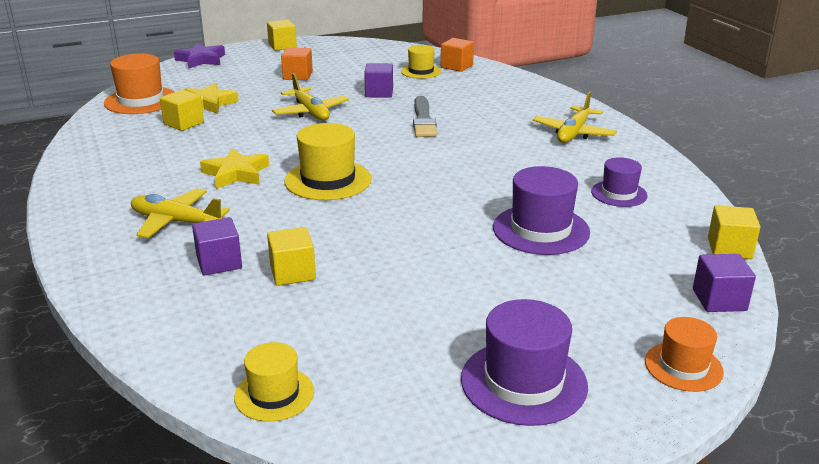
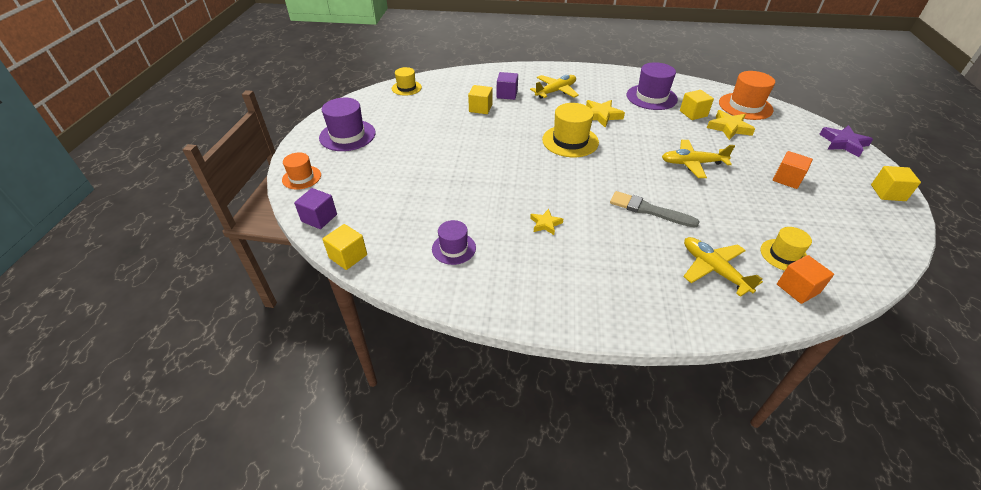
camera: 120 degrees right, 15 degrees up
purple cube [364,63,393,98] -> none
purple hat [493,166,590,255] -> purple hat moved to [627,62,678,110]
yellow plane [533,91,617,143] -> yellow plane moved to [683,237,763,297]
none -> yellow star [530,209,563,235]

